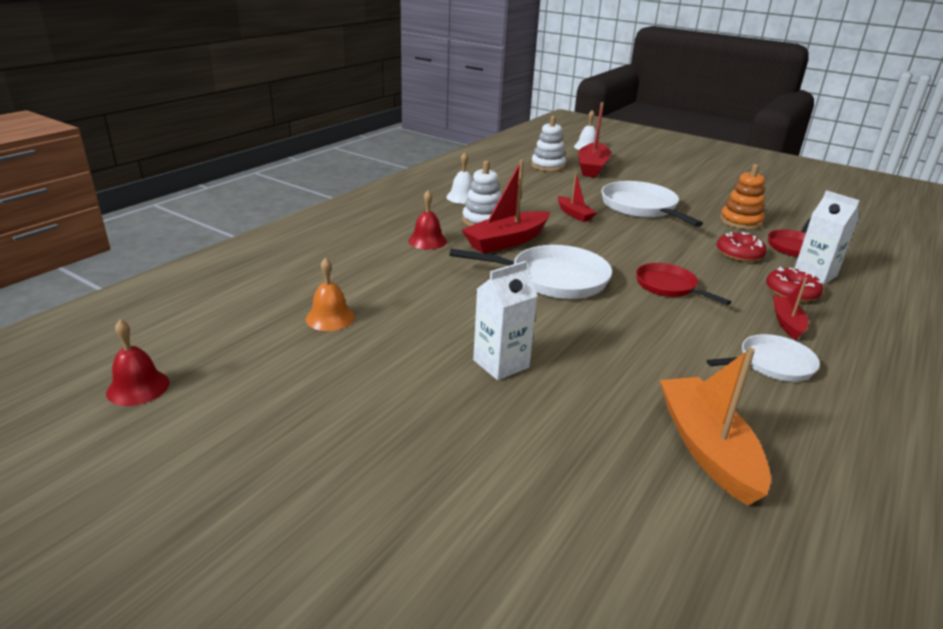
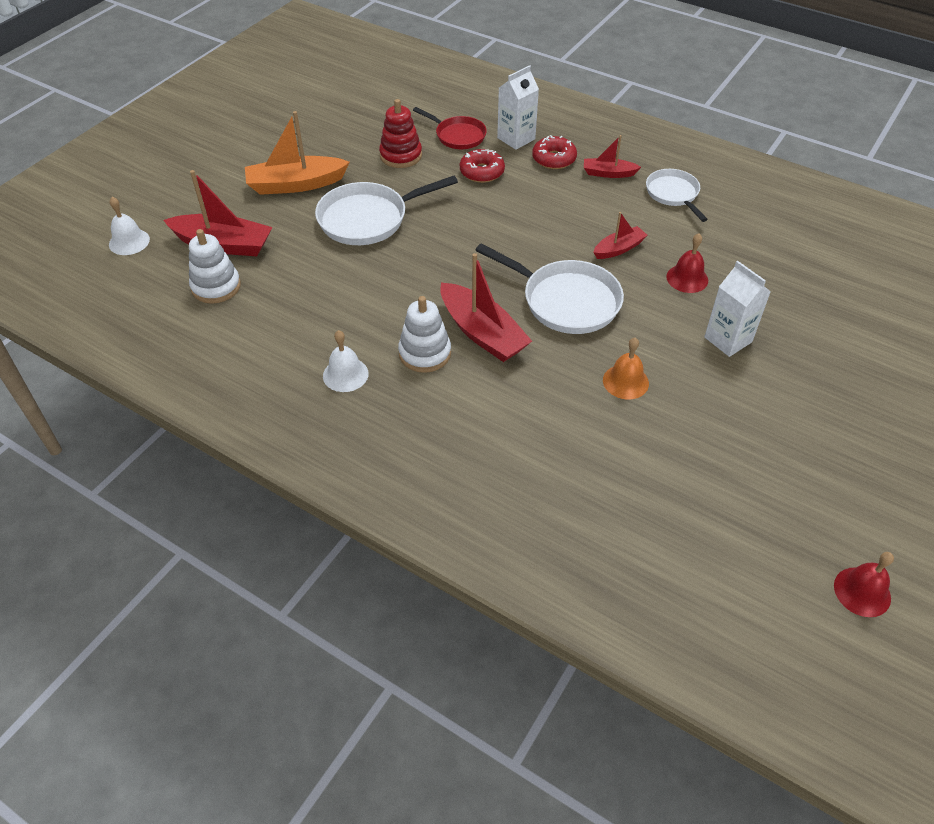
camera: 90 degrees left, 20 degrees up
orange bell [306,258,355,331] -> orange bell moved to [603,338,649,400]
red bell [408,190,447,250] -> red bell moved to [666,233,708,293]
white pan [449,245,612,299] -> white pan turned 120 degrees clockwise [476,244,624,334]
red boat [558,172,597,222] -> red boat moved to [593,212,648,259]
red pan [636,263,731,305] -> none
orange boat [660,348,771,506] -> orange boat moved to [245,111,350,195]
orange stacking toy [720,164,765,230] -> red stacking toy [379,99,422,168]

